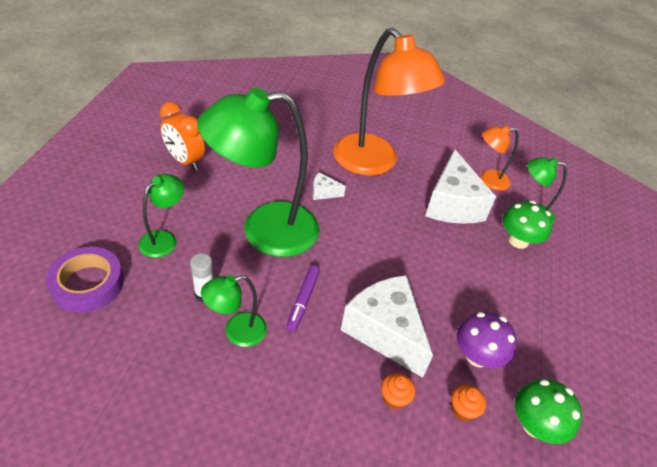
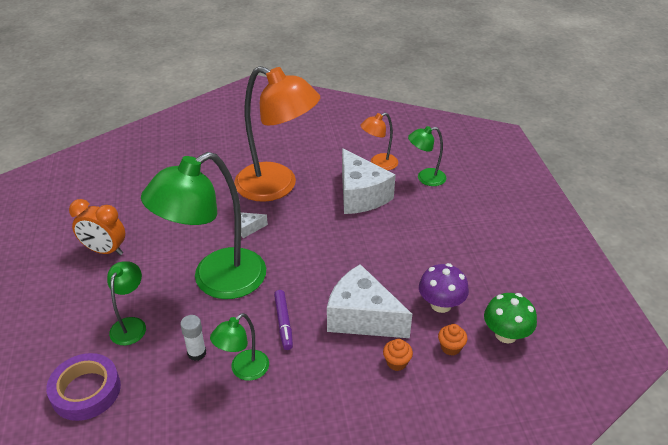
camera: 20 degrees left, 5 degrees down
green mushroom [502,201,553,249] -> none

